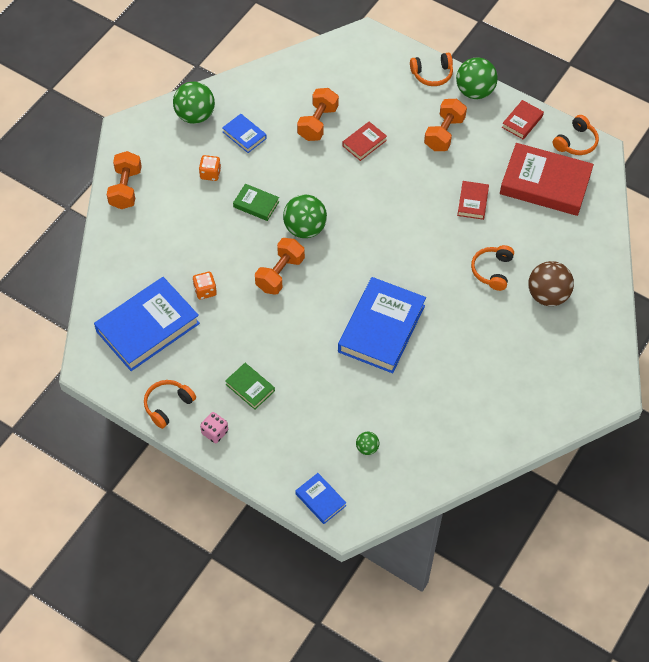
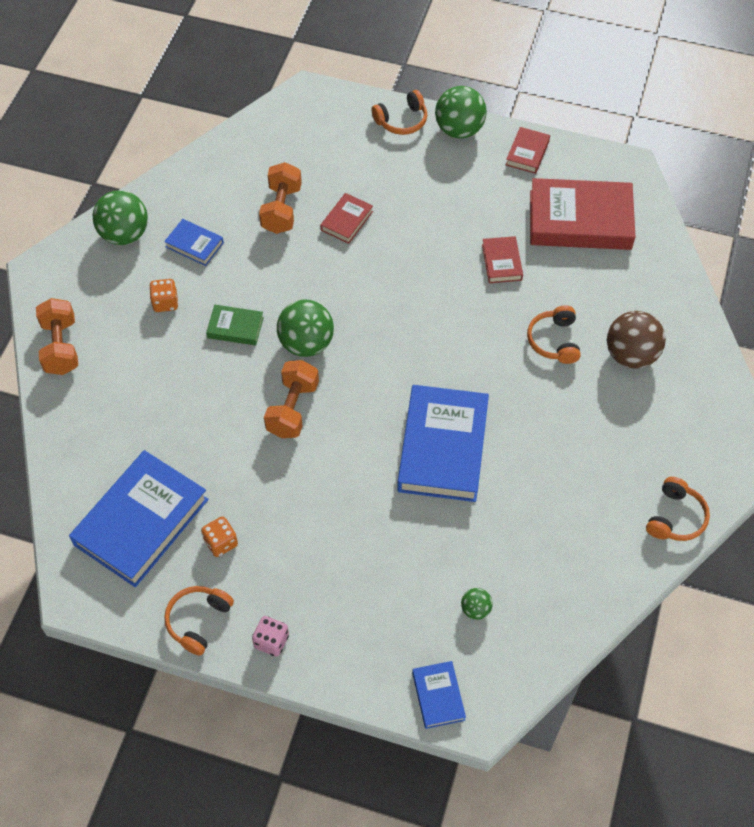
camera: 15 degrees left, 0 degrees up
orange dice [193,272,217,300] -> orange dice moved to [201,516,238,557]
green book [225,363,275,410] -> none
blue book [295,473,346,524] -> blue book turned 45 degrees clockwise [412,661,466,729]
orange dumbbell [424,99,467,151] -> none
orange headphones [553,115,599,155] -> orange headphones moved to [646,477,710,541]

